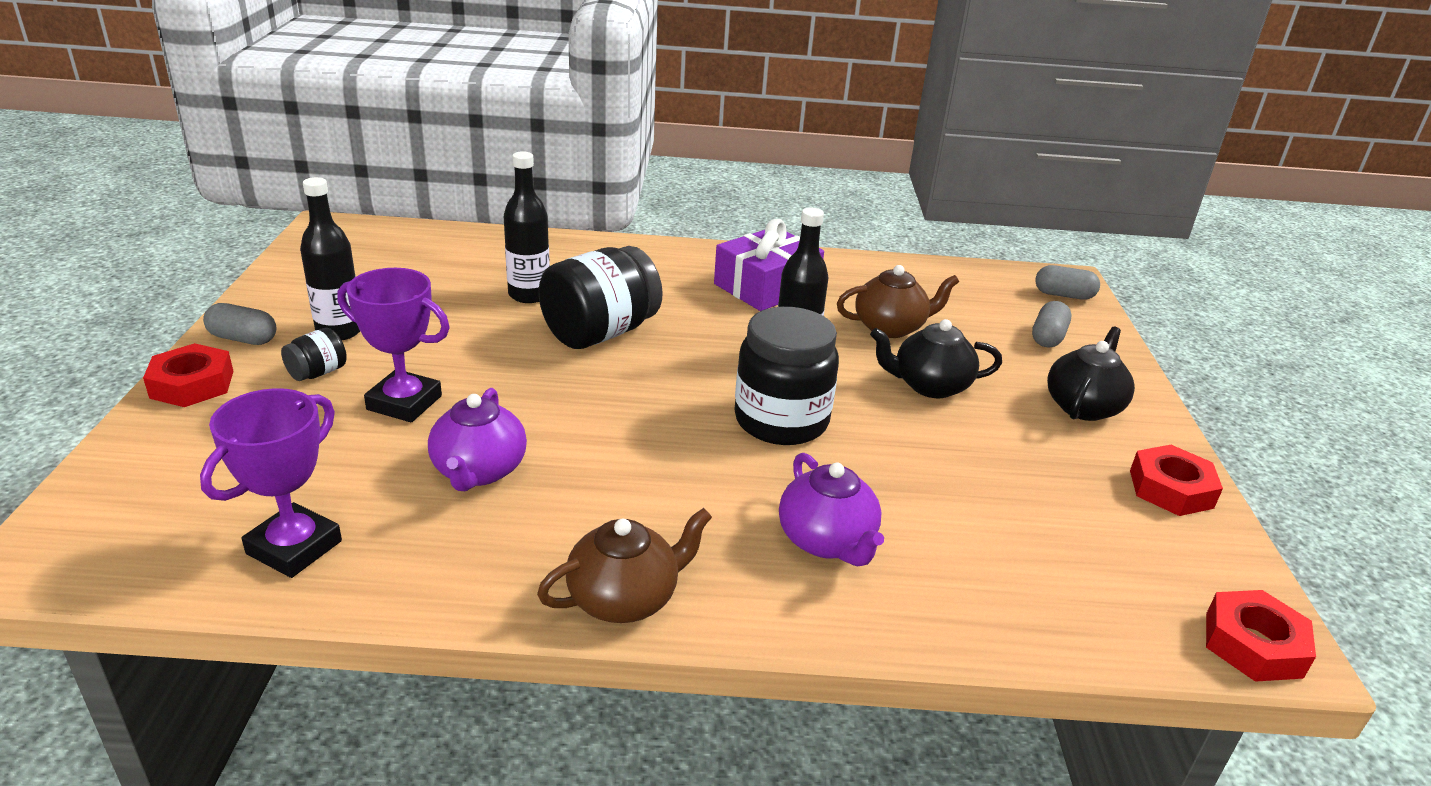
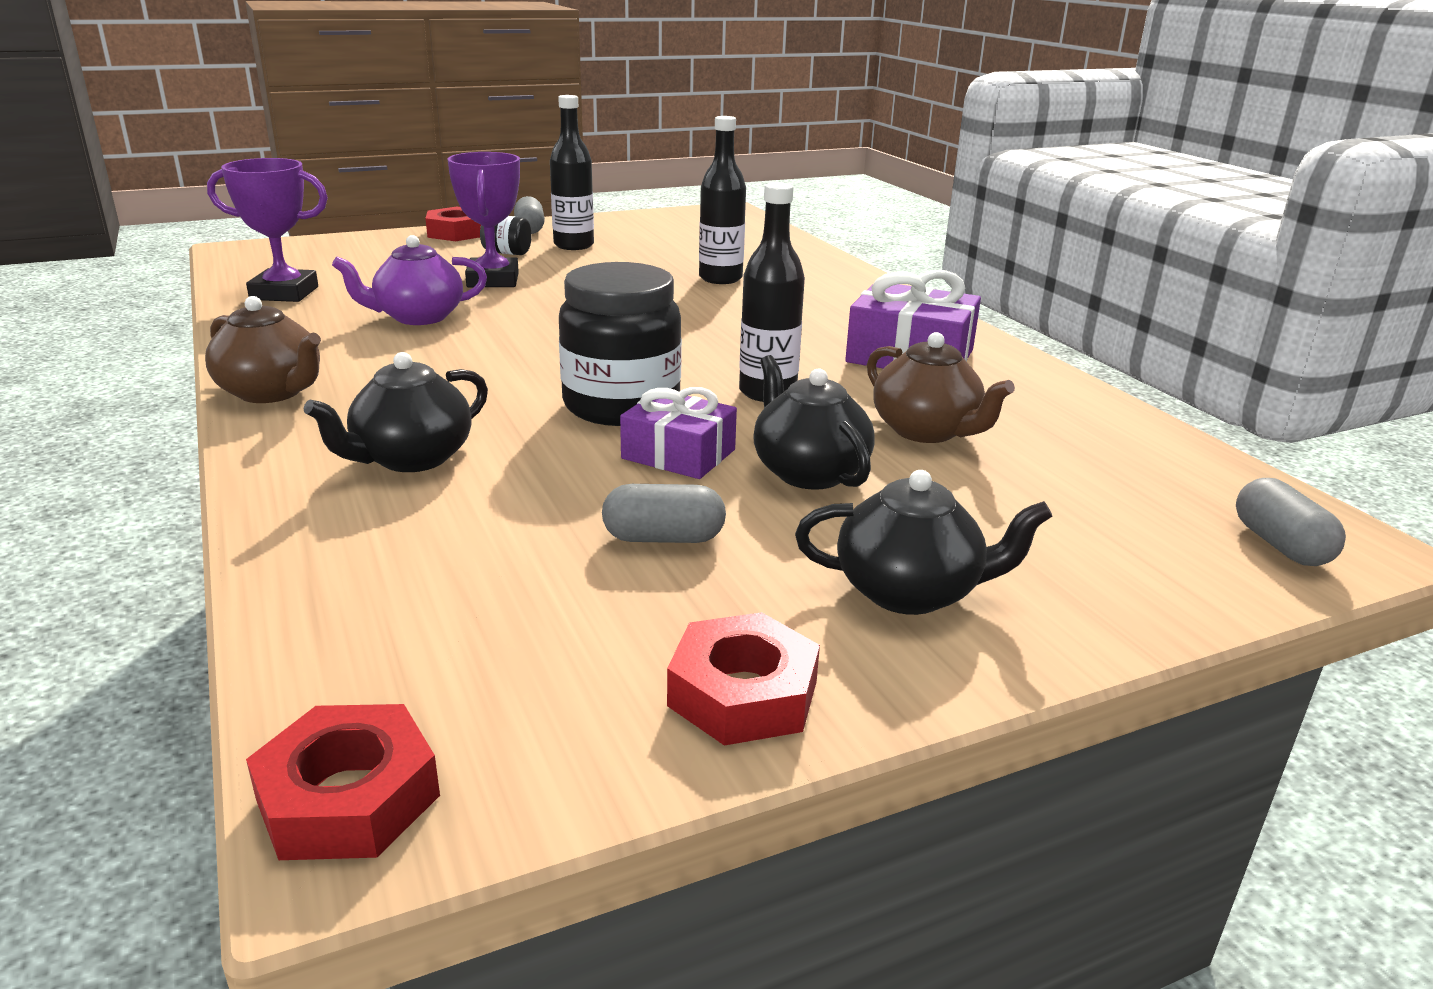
camera: 65 degrees right, 5 degrees down
black jar [539,246,663,349] -> none
purple teapot [779,453,884,566] -> black teapot [304,352,488,472]
grey capsule [1032,301,1071,347] -> grey capsule moved to [602,484,726,543]
none -> purple gift [620,387,737,479]

